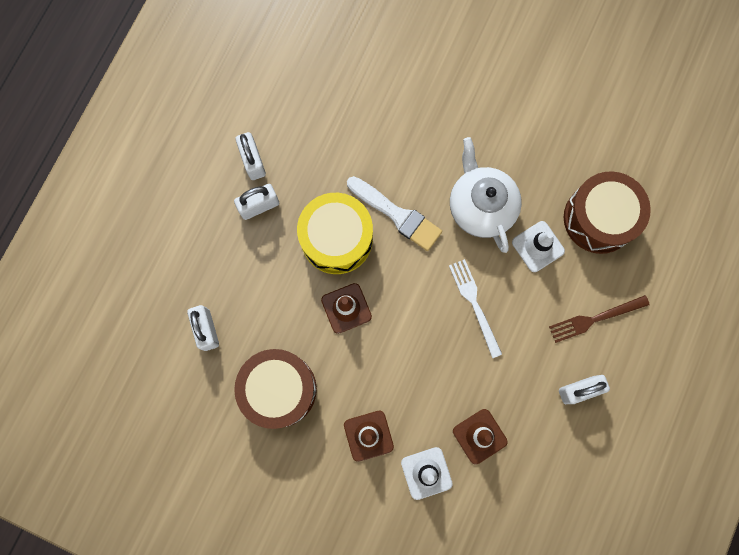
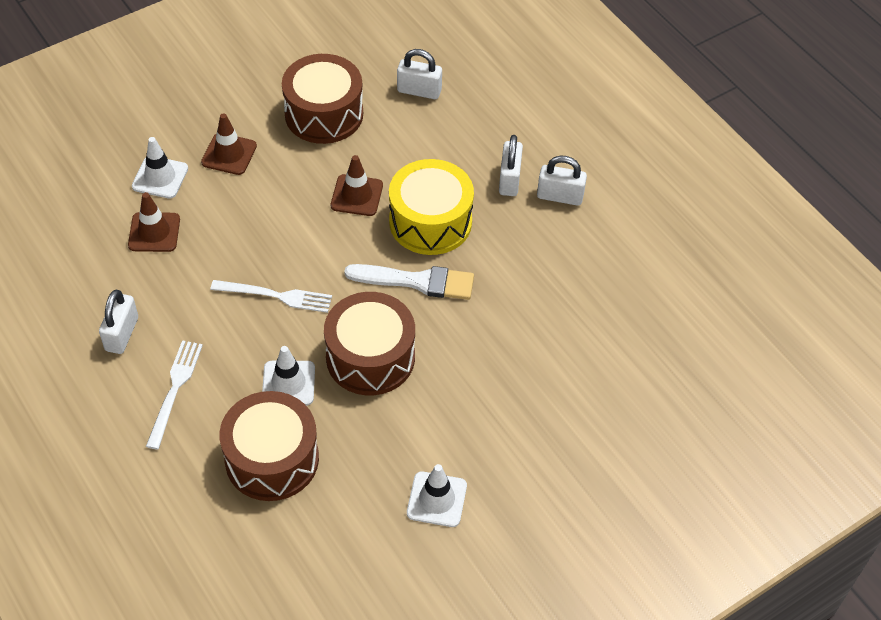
camera: 120 degrees right, 25 degrees down
white brush [347,176,442,251] -> white brush turned 150 degrees counterclockwise [344,264,474,300]
white teapot [450,137,522,253] -> brown drum [324,292,415,395]
brown fork [549,295,650,343] -> white fork [146,340,203,450]
none -> white traffic cone [407,464,467,527]

